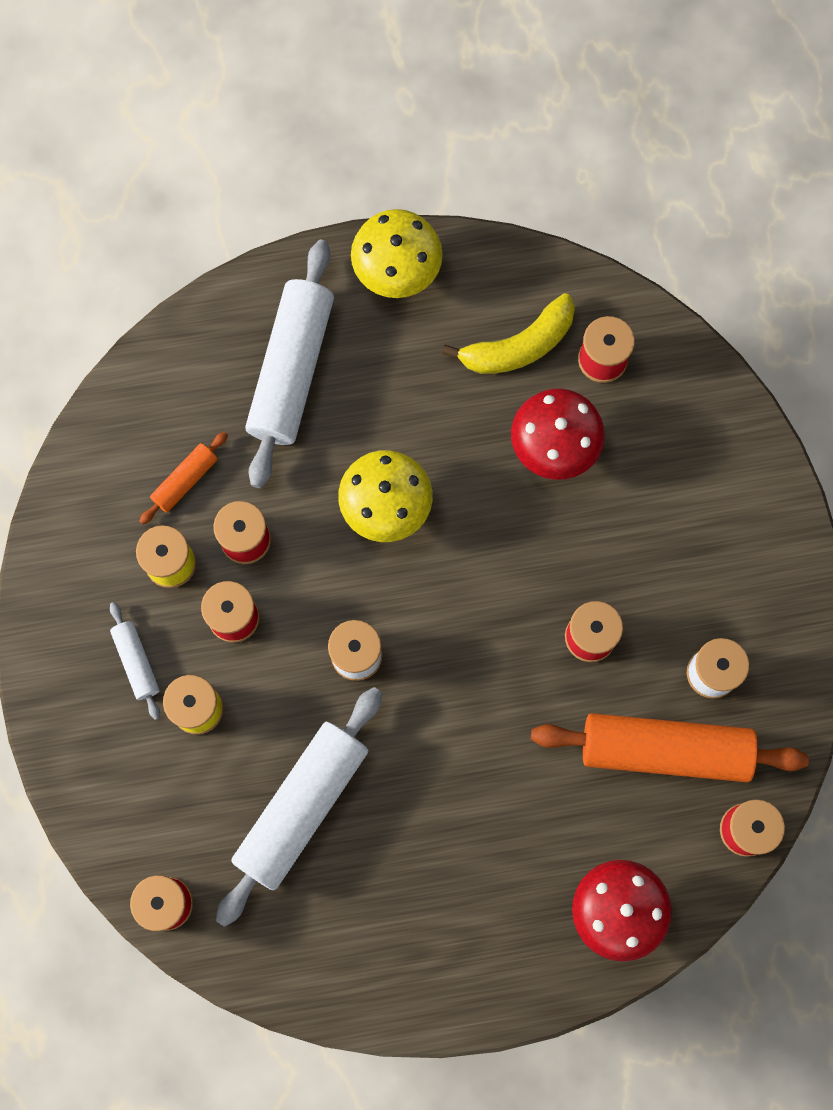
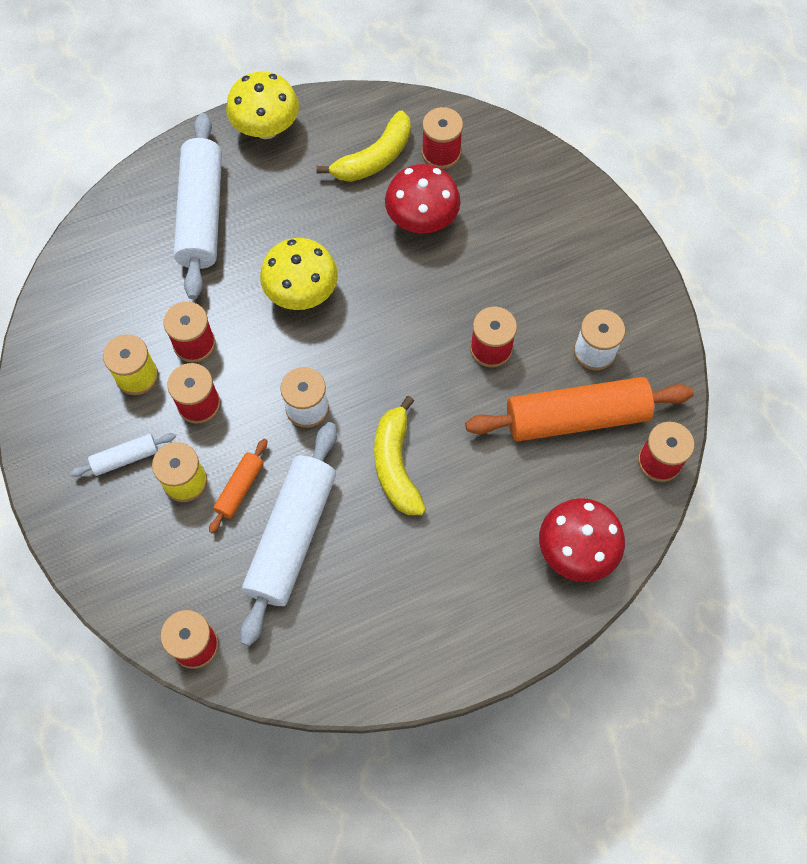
camera: 15 degrees left, 10 degrees down
white rolling pin [110,602,160,720] -> white rolling pin turned 75 degrees counterclockwise [70,433,176,477]
orange rolling pin [139,432,228,524] -> orange rolling pin moved to [209,439,267,534]
none -> yellow banana [374,396,426,515]

